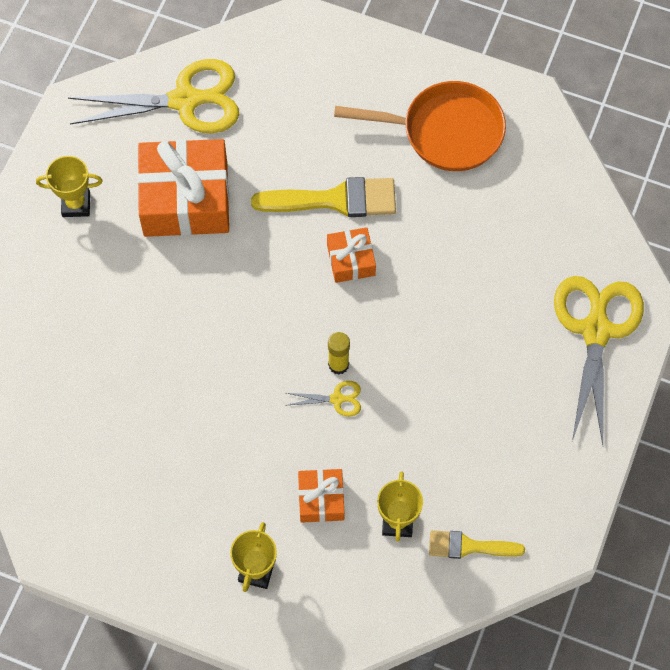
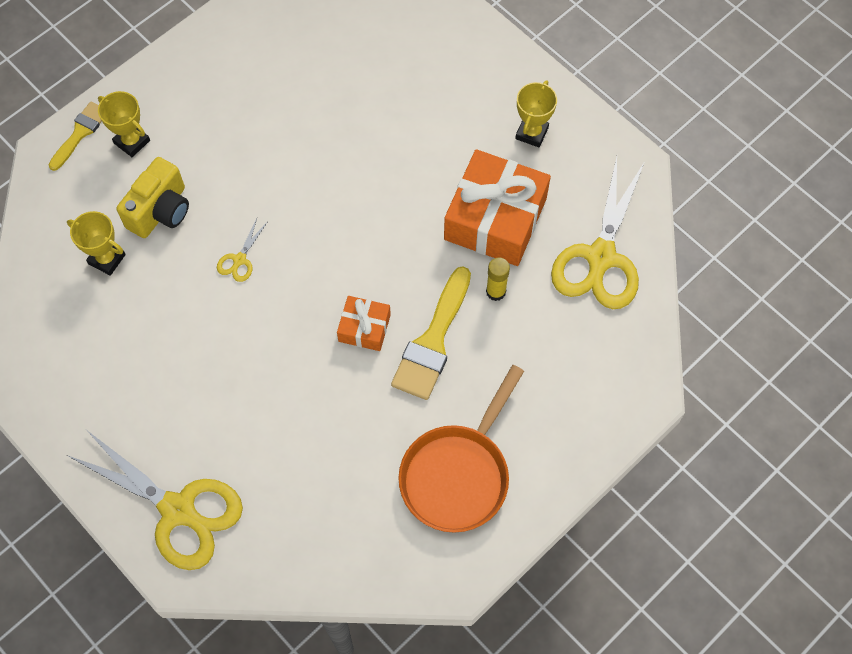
camera: 115 degrees right, 0 degrees up
orange gift [298,469,344,523] -> yellow camera [116,157,189,238]
yellow glue stick [328,332,350,375] -> yellow glue stick moved to [486,258,510,301]
yellow brush [429,530,525,559] -> yellow brush moved to [49,101,102,171]

